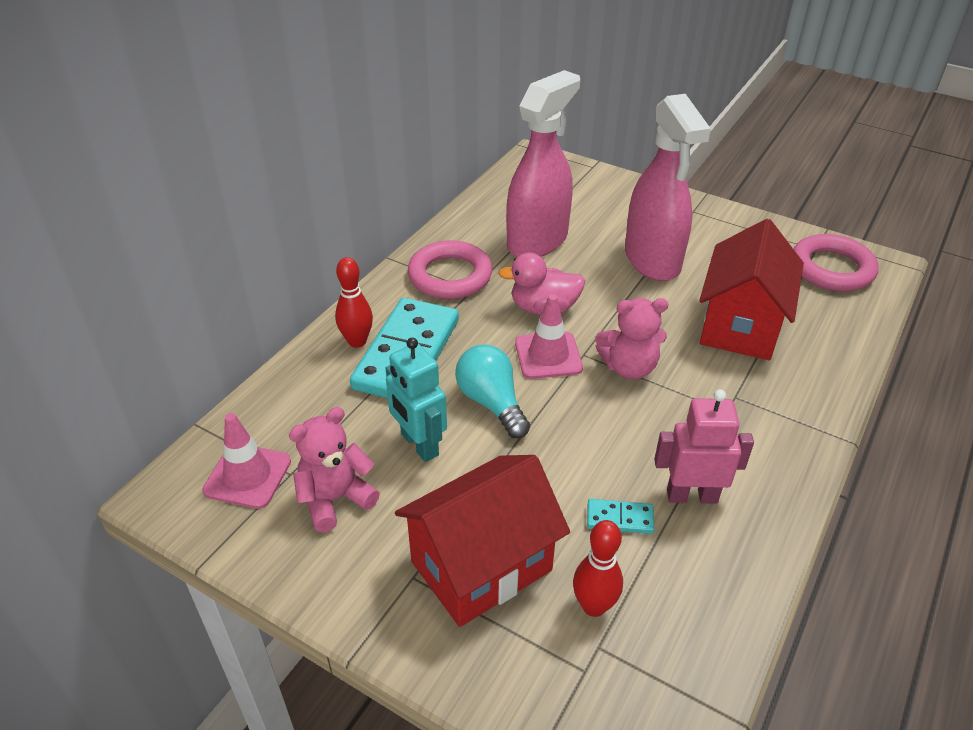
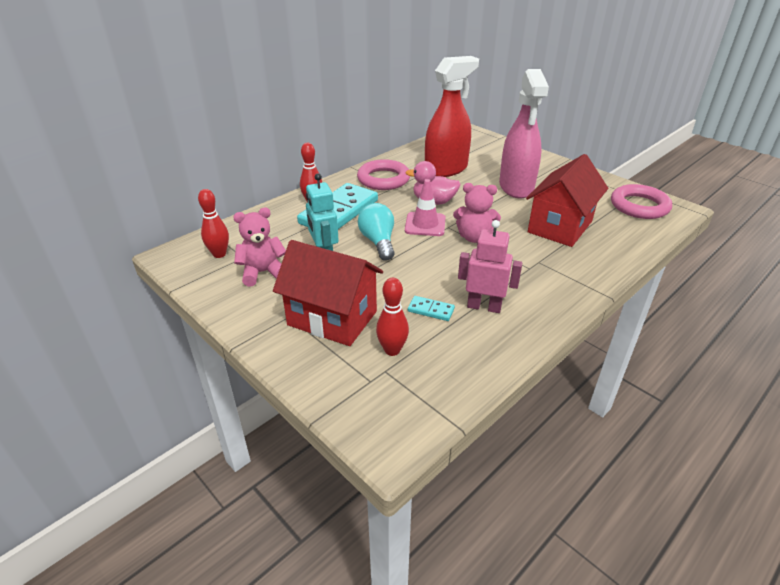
camera: 15 degrees right, 5 degrees down
pink traffic cone [202,413,291,509] -> red bowling pin [198,189,229,258]
red house [395,455,570,627] -> red house turned 45 degrees clockwise [273,240,383,346]
pink spray bottle [506,70,580,257] -> red spray bottle [425,56,479,177]

